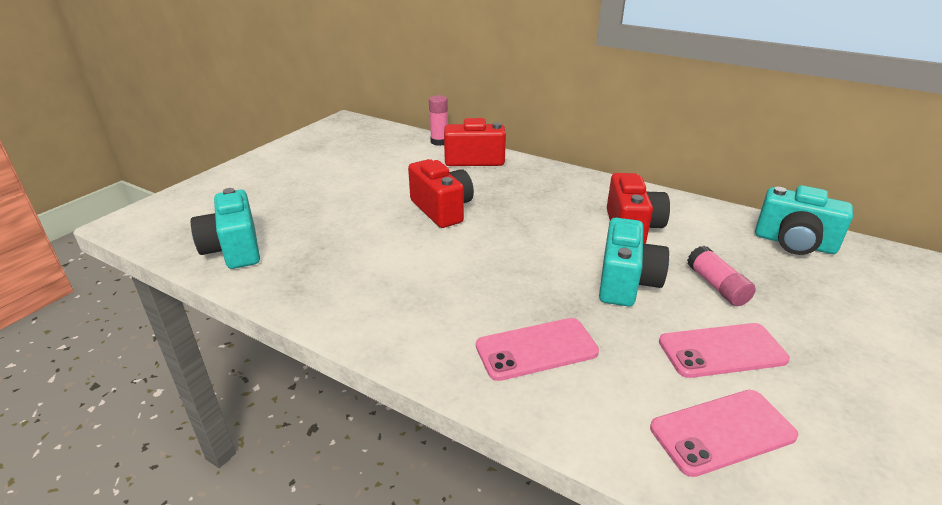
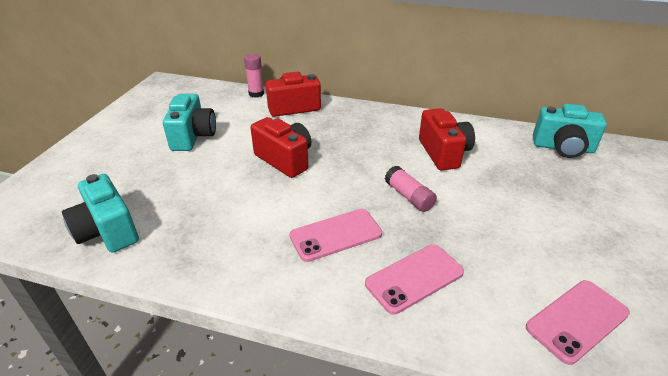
camera: 15 degrees left, 5 degrees up
turquoise camera [599,218,669,307] -> turquoise camera moved to [163,94,216,151]
pink phone [659,323,790,378] -> pink phone moved to [289,209,382,262]
pink glue stick [687,246,756,306] -> pink glue stick moved to [385,166,437,212]

